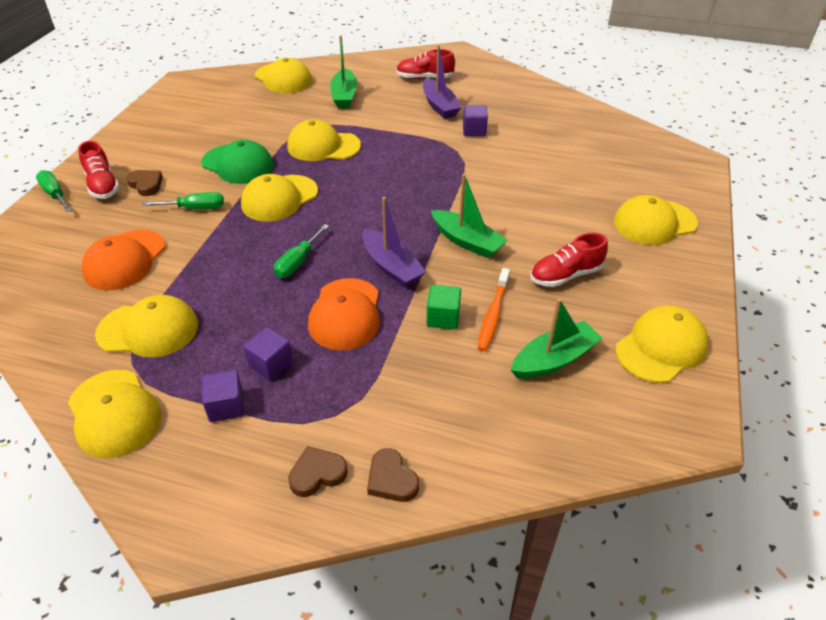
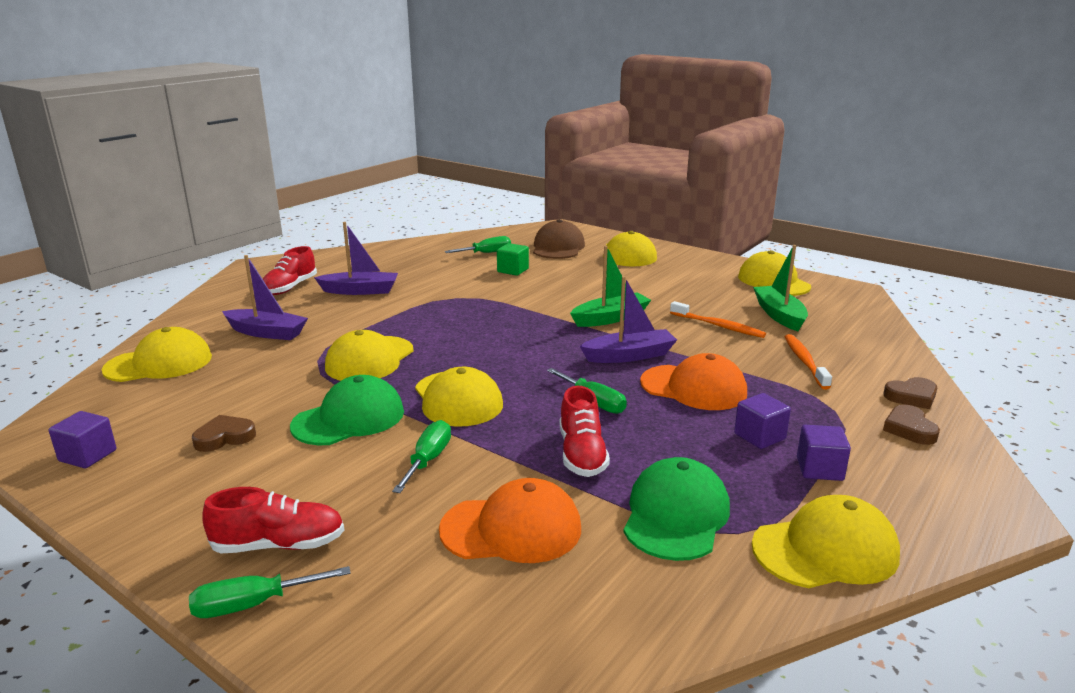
camera: 70 degrees left, 20 degrees down
orange cap [82,230,165,290] -> orange cap turned 45 degrees counterclockwise [439,478,581,563]
yellow cap [95,295,198,358] -> green cap [624,457,730,561]
brown heart [126,170,163,196] -> brown heart moved to [192,415,256,452]
green boat [330,35,357,108] -> purple boat [222,255,308,340]
green cube [427,285,461,329] -> green cube moved to [497,243,529,276]
purple cube [463,105,488,136] -> purple cube moved to [49,411,116,468]
red shoe [530,233,608,287] -> red shoe moved to [560,386,610,477]
none -> green screwdriver [445,236,511,253]
none -> brown cap [533,219,585,259]
none -> orange toothbrush [785,334,832,389]

